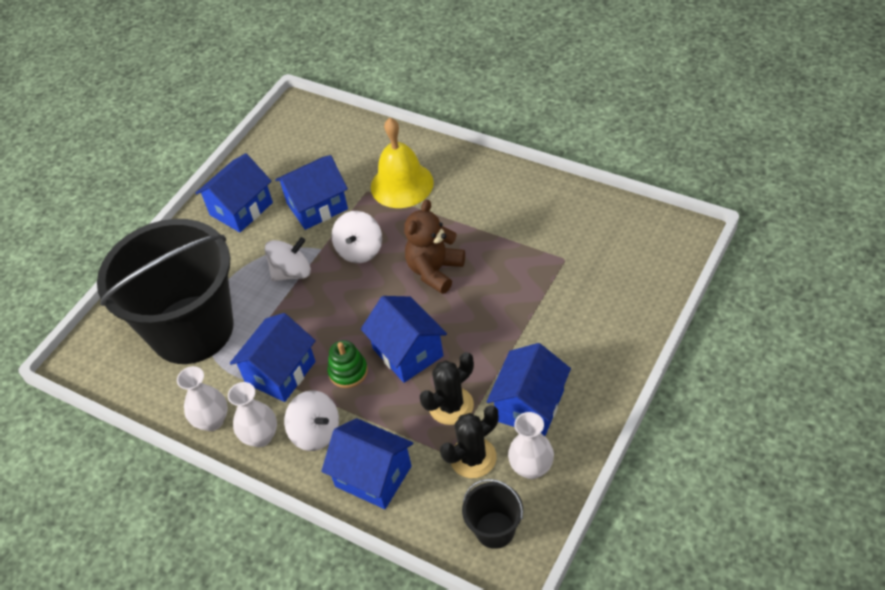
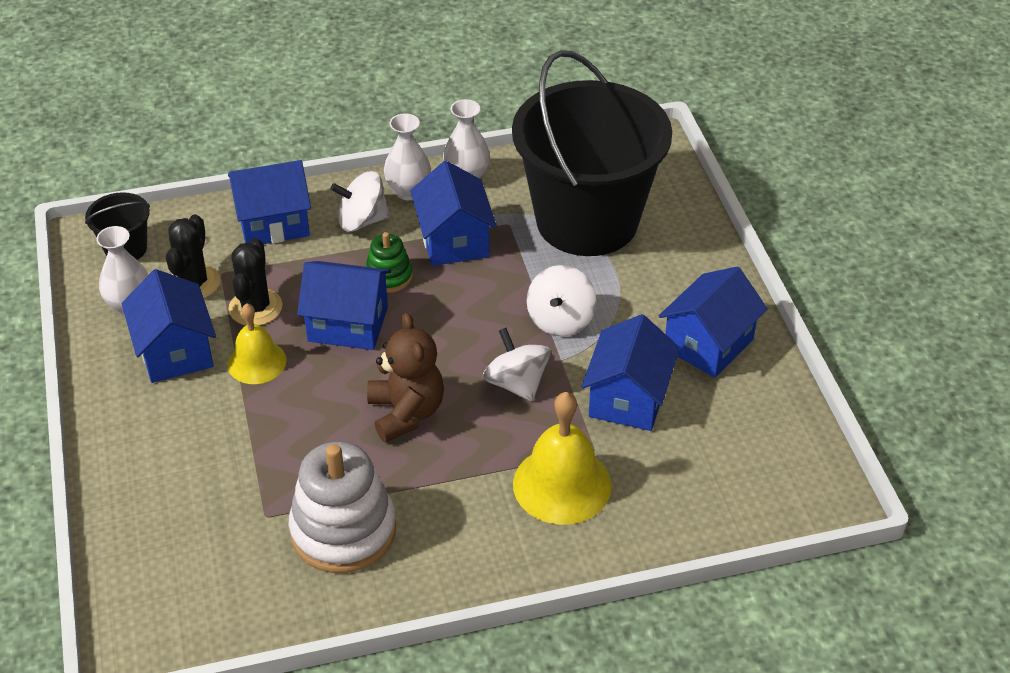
camera: 130 degrees right, 5 degrees down
blue house [195,153,273,232] -> blue house turned 45 degrees clockwise [659,266,768,378]
none -> yellow bell [227,304,287,384]
none -> white stacking toy [289,442,396,573]

